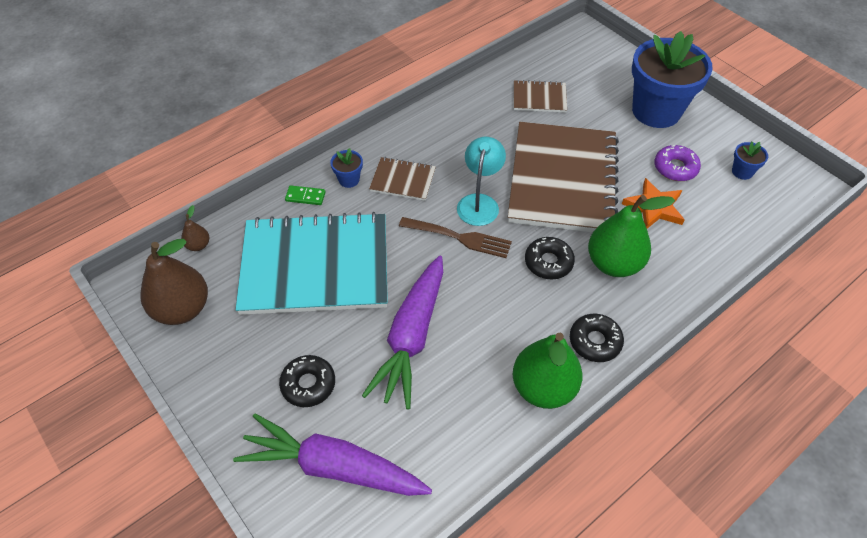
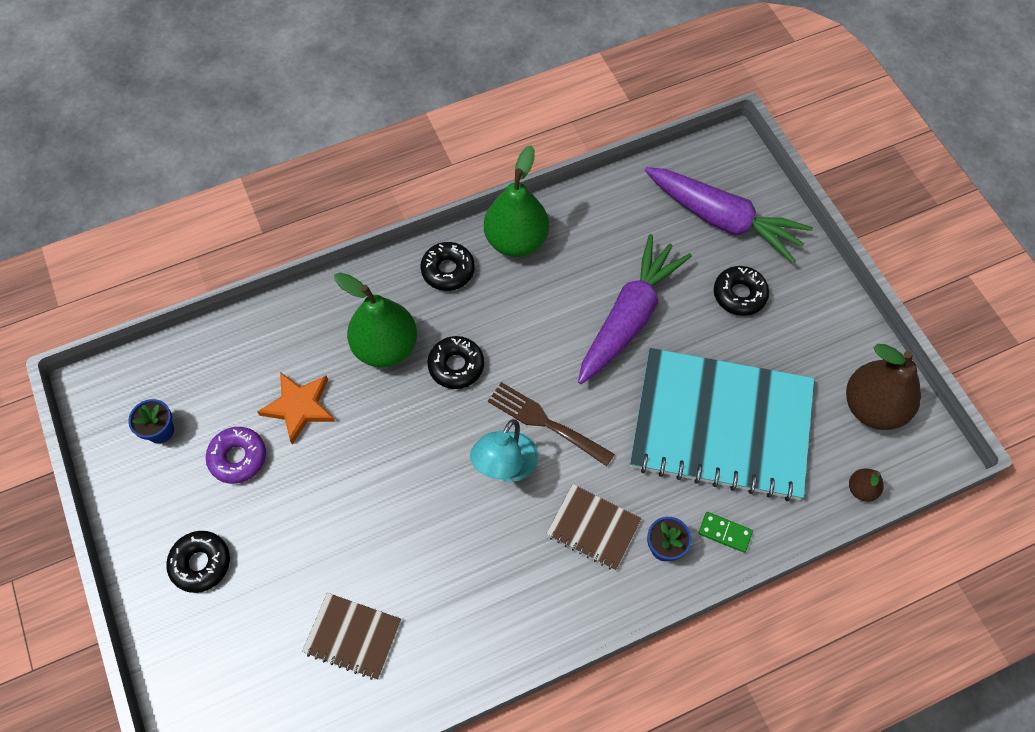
camera: 165 degrees left, 10 degrees up
brown notebook [508,122,619,232] -> none
blue flower pot [632,31,713,128] -> black donut [166,531,230,593]

